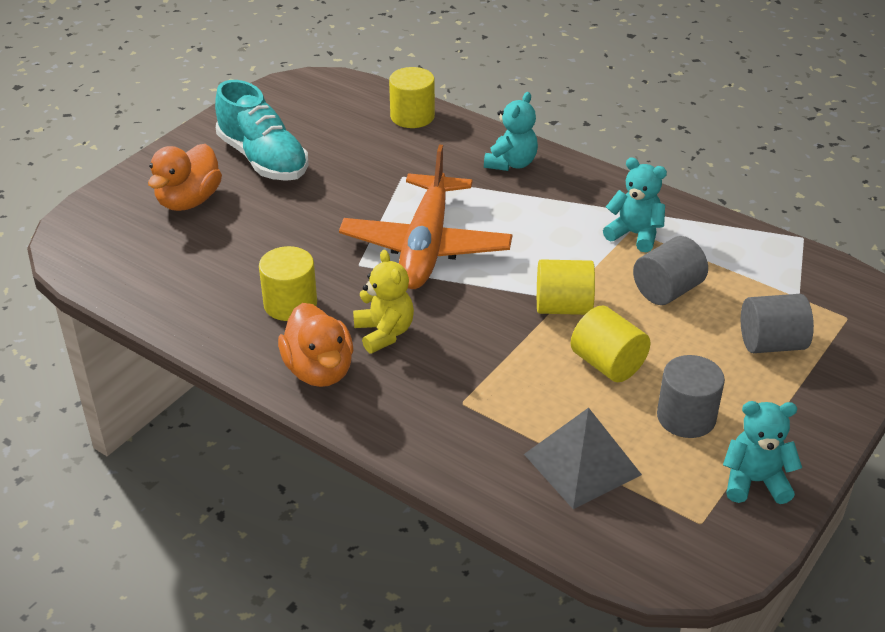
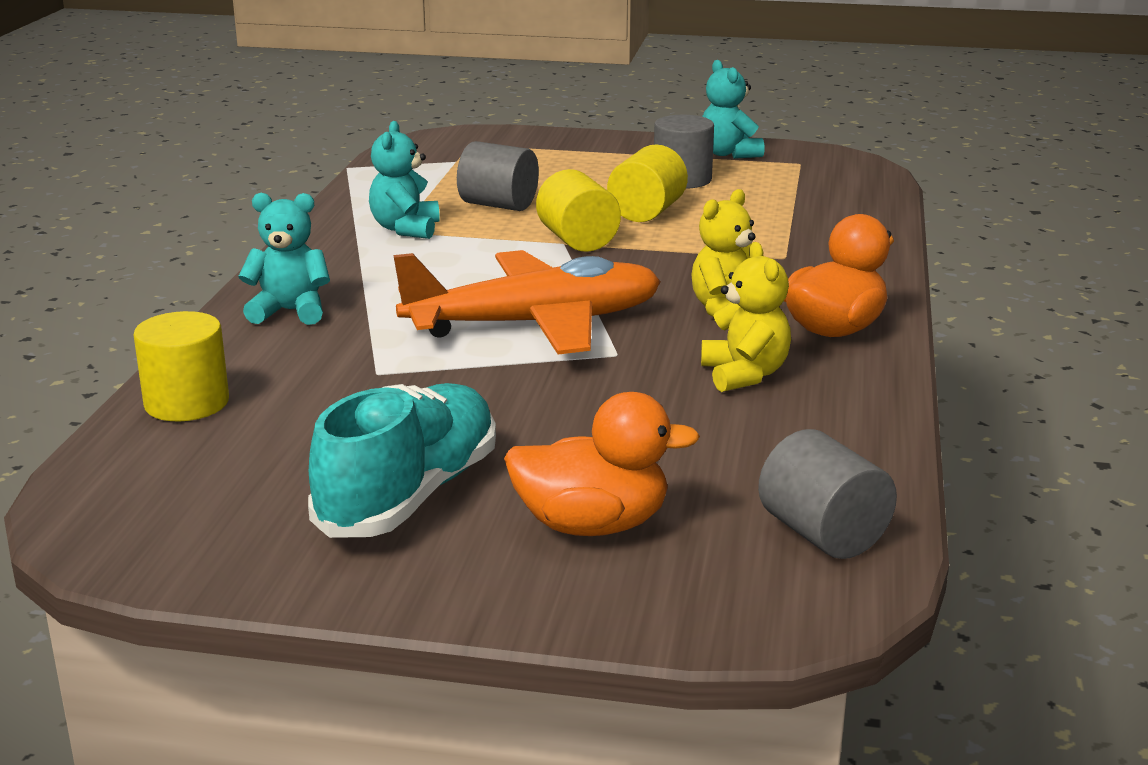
camera: 115 degrees left, 15 degrees down
yellow cylinder [259,246,317,321] -> yellow teddy bear [701,242,791,392]
grey pyramid [524,408,642,509] -> none
grey cylinder [741,294,814,353] -> grey cylinder moved to [758,429,897,559]

